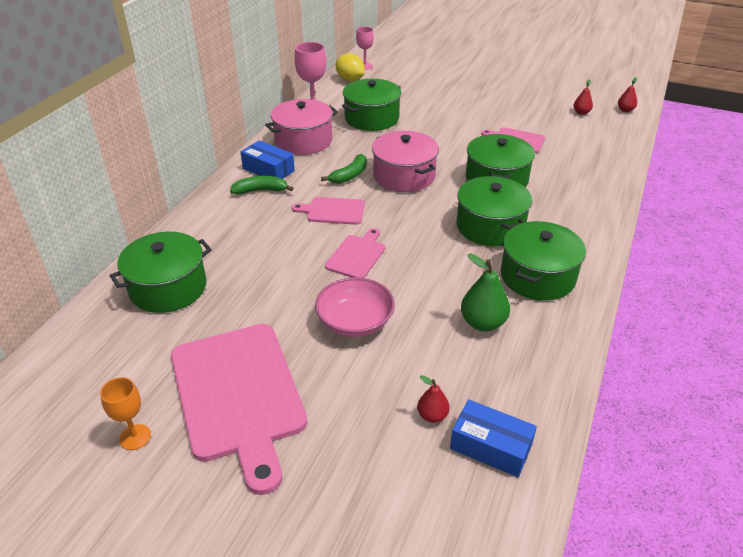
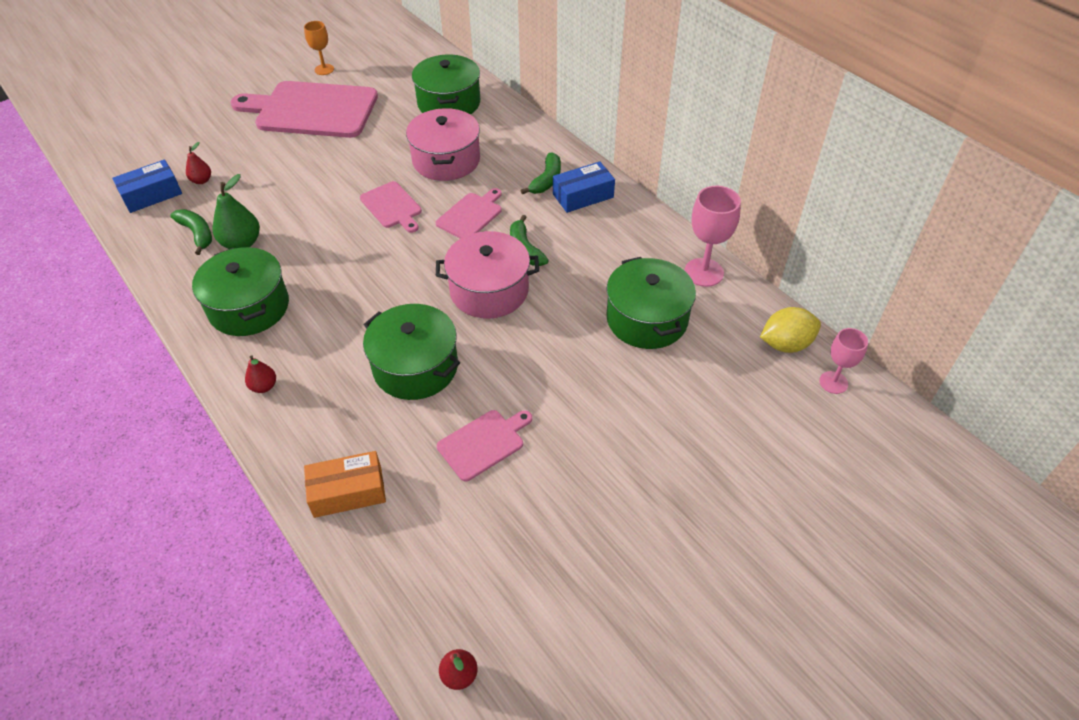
camera: 120 degrees right, 10 degrees up
pink pot [265,99,338,155] -> pink pot moved to [406,108,480,181]
pink bowl [315,277,395,337] -> none
green pot [456,176,532,247] -> none
red pear [574,79,593,115] -> red pear moved to [245,355,276,393]
none -> green banana [170,209,212,255]
none -> orange box [304,451,386,518]

